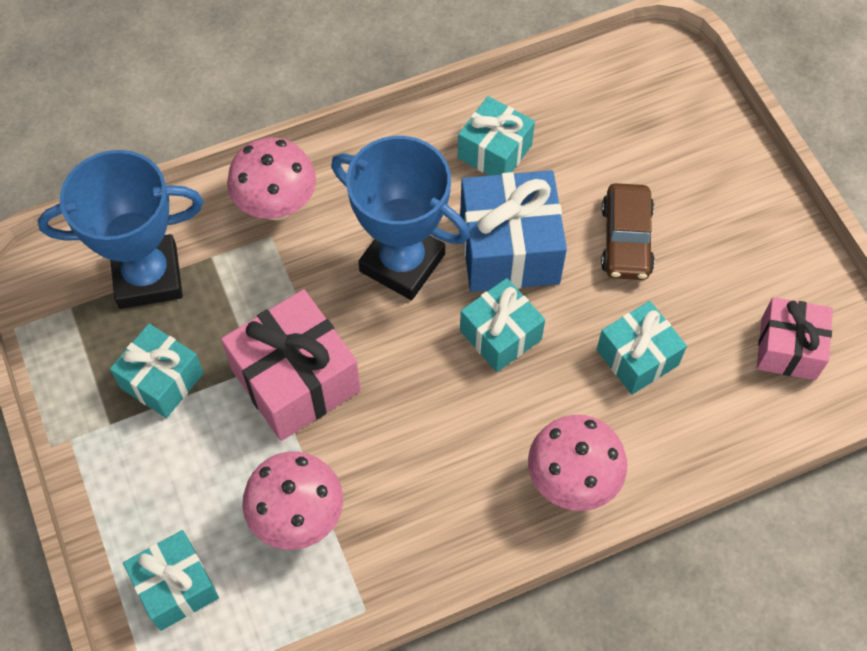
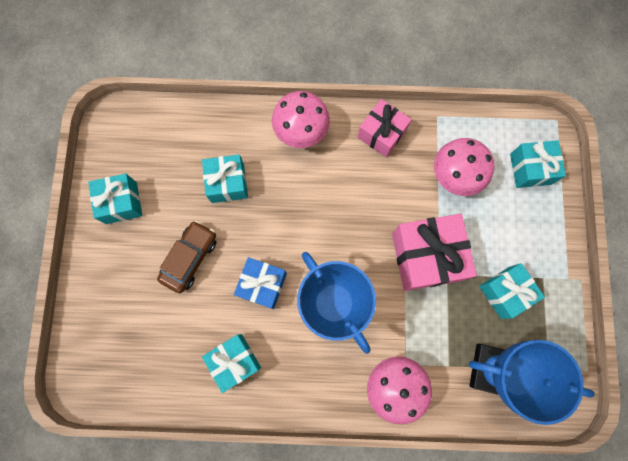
camera: 155 degrees left, 15 degrees up
blue gift [460,170,567,292] -> blue gift [234,257,287,309], size x0.63
turquoise gift [460,278,545,372] -> turquoise gift moved to [88,174,142,224]
pink gift [757,297,833,380] -> pink gift moved to [357,99,412,157]

